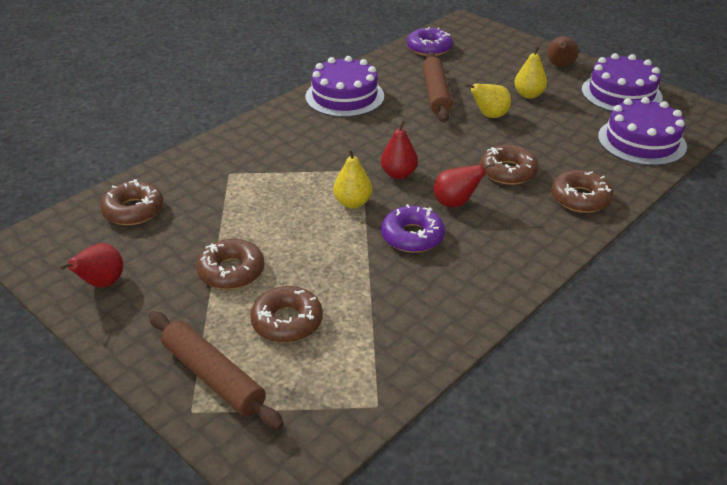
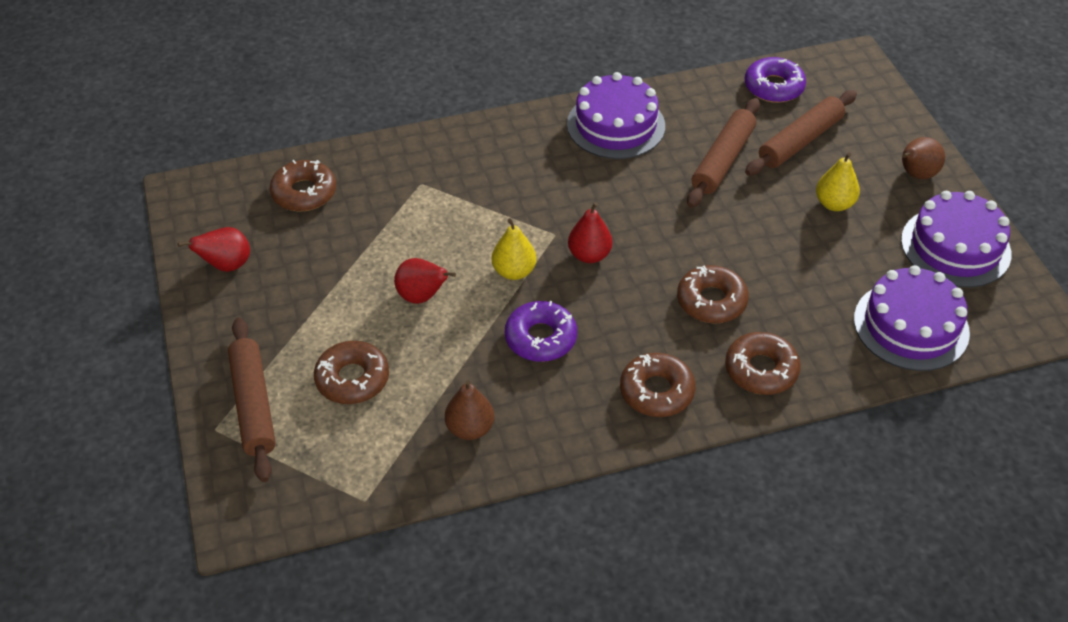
camera: 30 degrees right, 10 degrees up
brown donut [196,239,264,289] -> brown donut moved to [620,353,696,417]
red pear [433,163,495,207] -> red pear moved to [394,258,456,304]
yellow pear [465,83,511,118] -> none
none -> brown pear [445,380,494,440]
none -> brown rolling pin [745,90,857,176]

